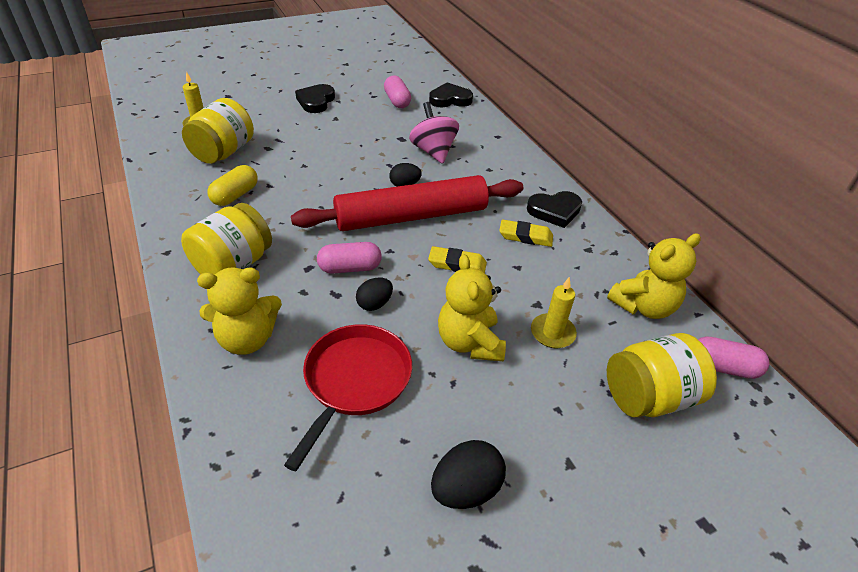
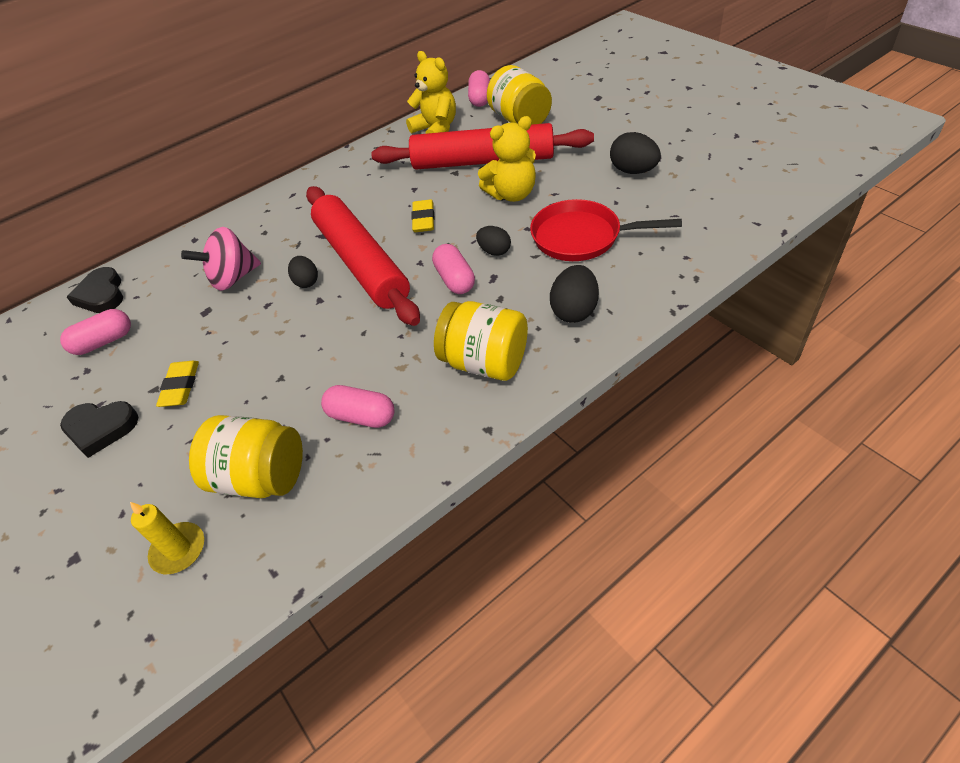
camera: 95 degrees left, 5 degrees up
yellow teddy bear [197,268,282,355] -> black egg [550,265,599,323]
yellow capsule [207,165,258,206] -> pink capsule [321,385,394,428]
yellow eraser [499,220,553,247] -> yellow eraser moved to [156,361,199,407]
black heart [527,191,582,228] -> none
yellow candle [531,277,577,348] -> red rolling pin [371,123,594,170]

